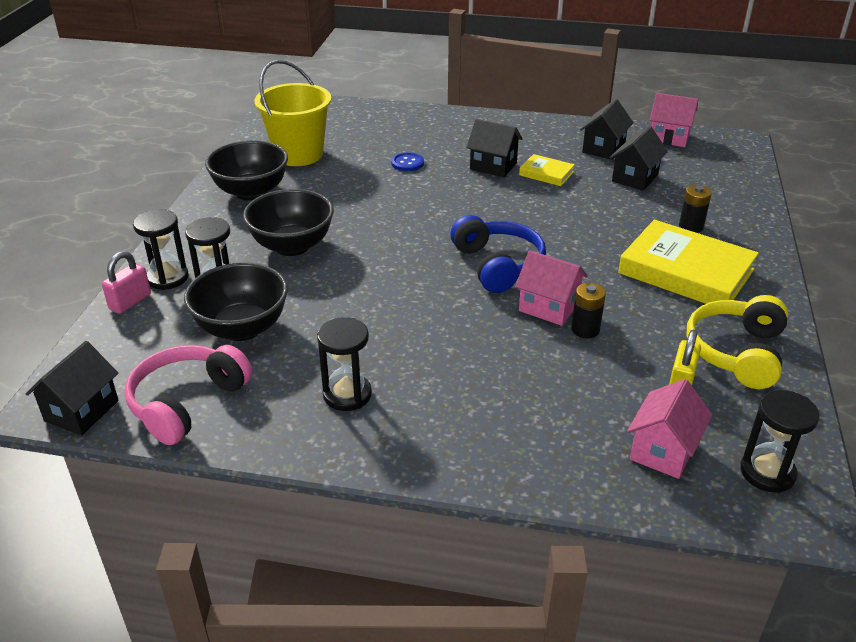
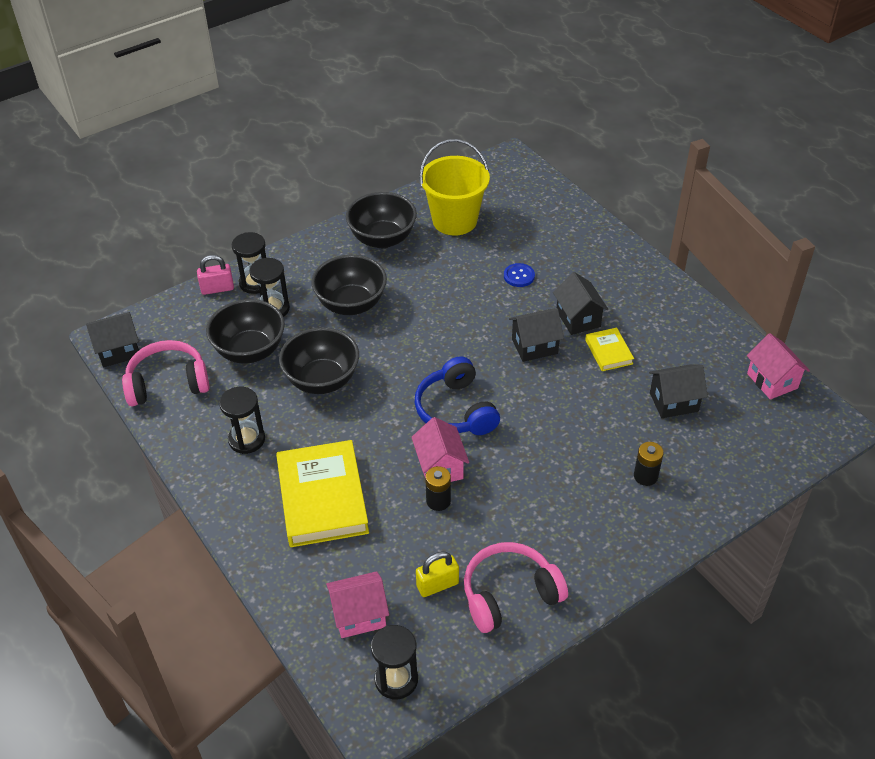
camera: 45 degrees right, 10 degrees up
blue headphones [450,215,546,293] -> blue headphones turned 135 degrees clockwise [415,357,500,435]
black house [580,99,634,160] -> black house moved to [509,308,564,362]
yellow book [618,220,759,304] -> yellow book moved to [276,440,369,547]
yellow headphones [687,295,788,389] -> pink headphones [464,542,568,633]
none -> black bowl [279,327,359,394]

